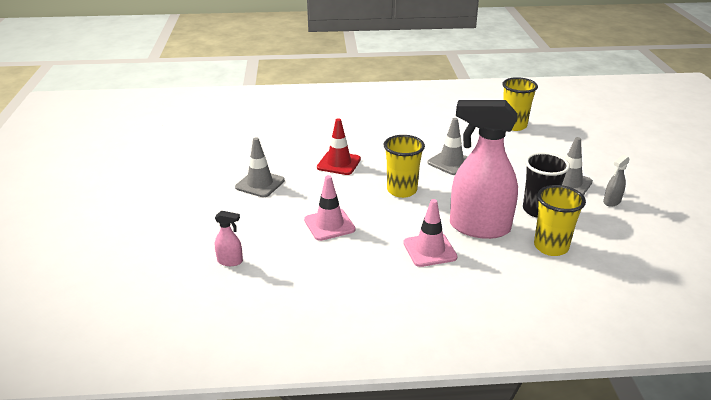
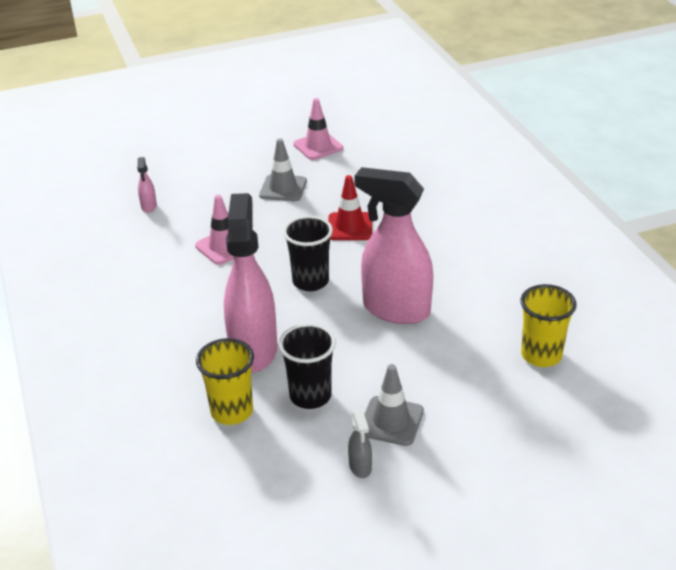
camera: 75 degrees right, 5 degrees up
yellow cup [384,135,425,198] -> black cup [283,216,333,291]
pink traffic cone [403,199,457,267] -> pink traffic cone moved to [293,98,343,160]
grey traffic cone [428,118,468,175] -> pink spray bottle [354,167,433,324]
grey spray bottle [603,155,630,207] -> grey spray bottle turned 135 degrees counterclockwise [348,409,372,478]

